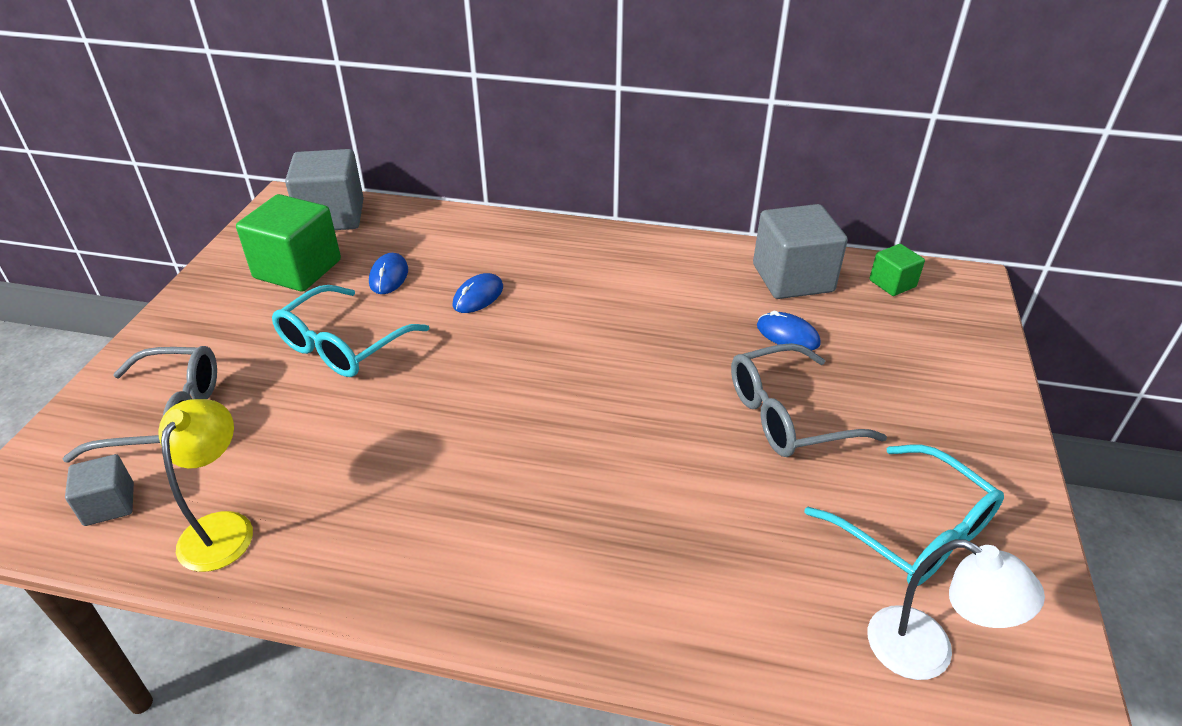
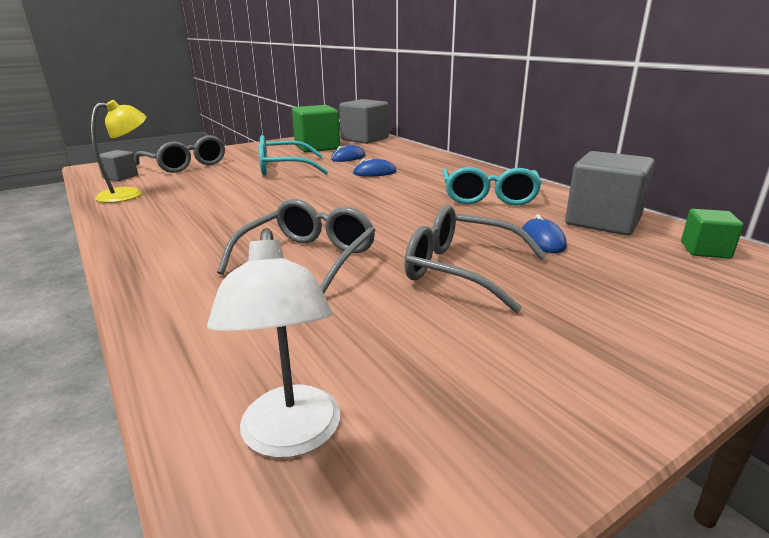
camera: 45 degrees right, 15 degrees down
turquoise glasses [804,445,1004,586] -> turquoise glasses moved to [443,167,542,206]
none -> grey glasses [217,199,375,293]

